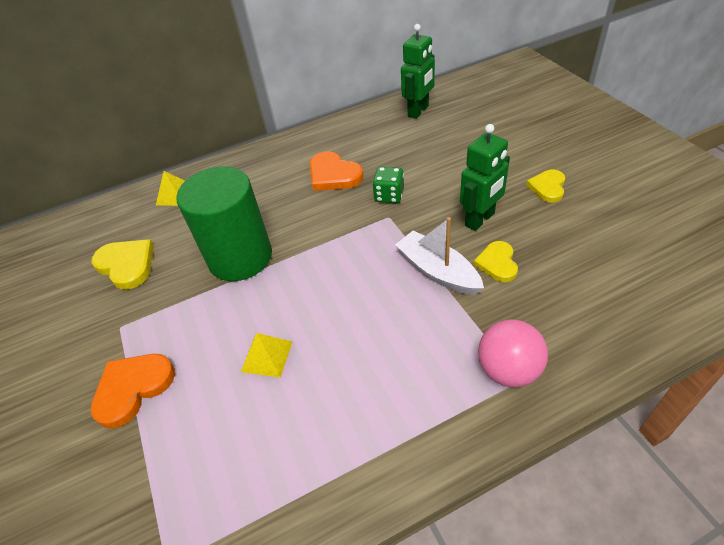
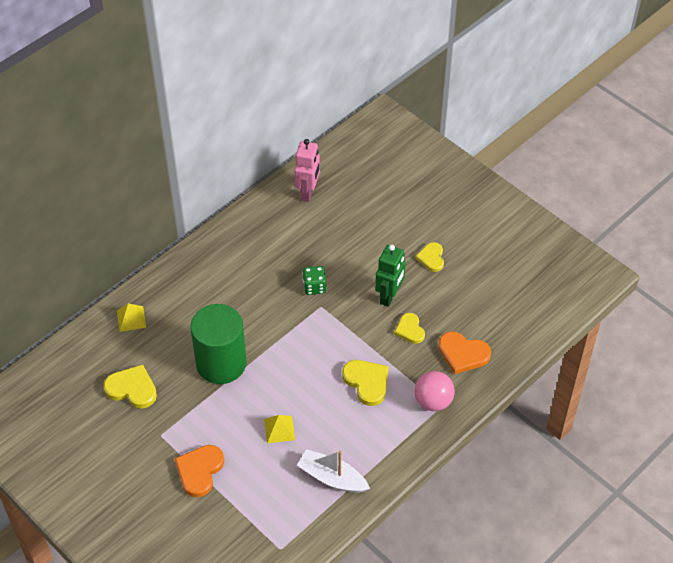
camera: 25 degrees left, 5 degrees up
orange heart [310,151,364,191] -> orange heart moved to [438,331,491,374]
white boat [395,217,484,295] -> white boat moved to [297,449,370,493]
green robot [401,24,435,119] -> pink robot [294,139,320,202]
none -> yellow heart [342,360,389,406]

